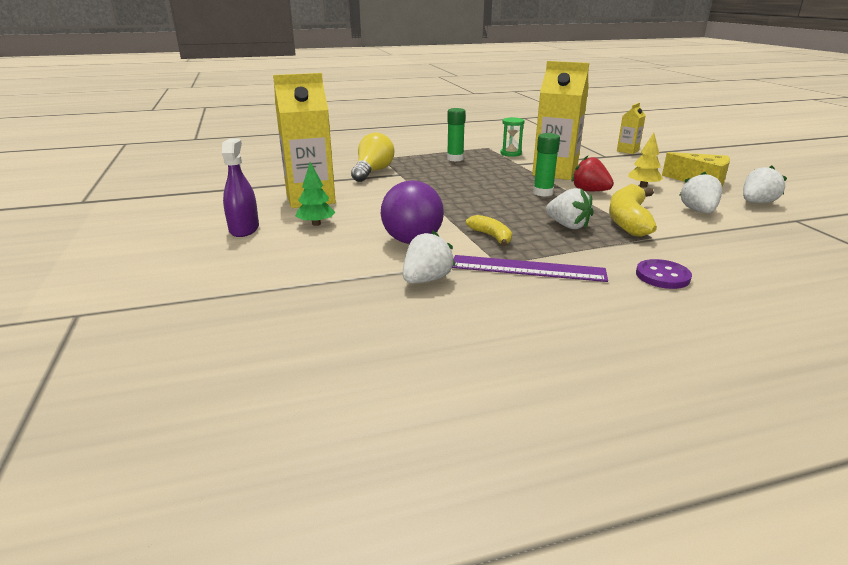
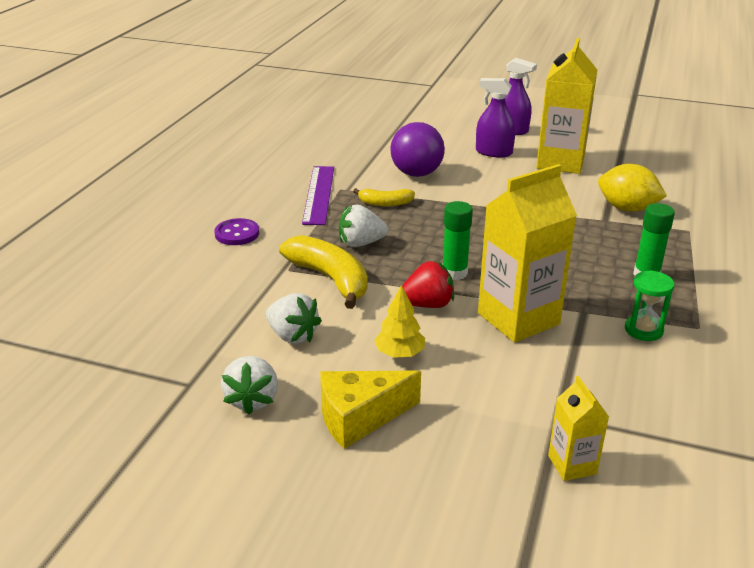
camera: 125 degrees right, 5 degrees up
green tree [296,162,336,226] -> purple spray bottle [476,78,516,157]
yellow light bulb [351,133,394,182] -> yellow lemon [598,164,667,212]
white strawberry [403,231,456,284] -> none
purple ruler [452,255,608,282] -> purple ruler turned 45 degrees counterclockwise [302,166,334,225]

